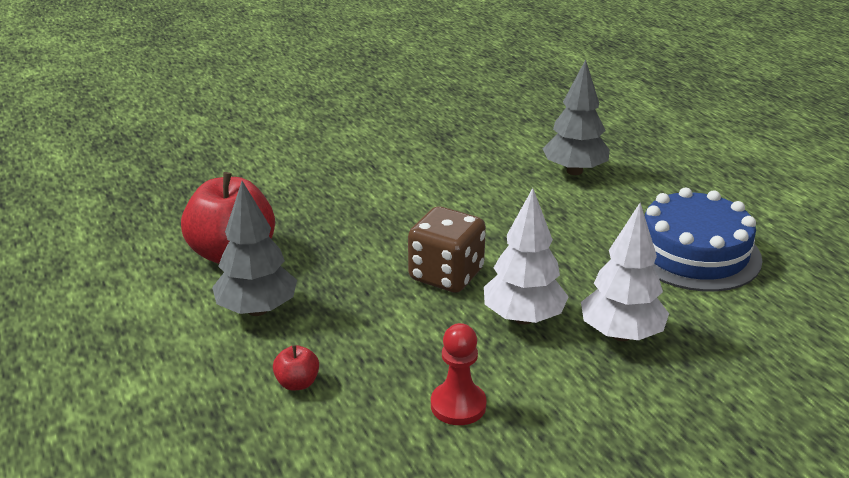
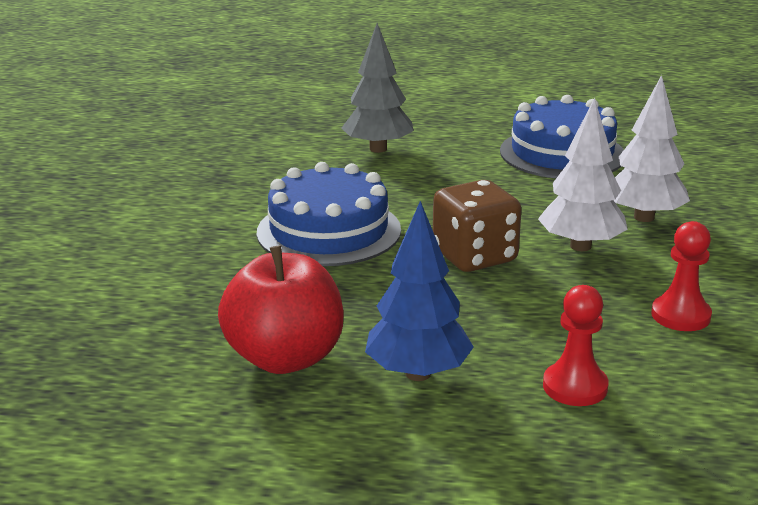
camera: 55 degrees left, 5 degrees down
grey tree [212,181,297,316] -> blue tree [365,201,474,381]
red apple [273,345,319,390] -> red pawn [543,285,609,406]
none -> blue cake [256,162,401,266]

